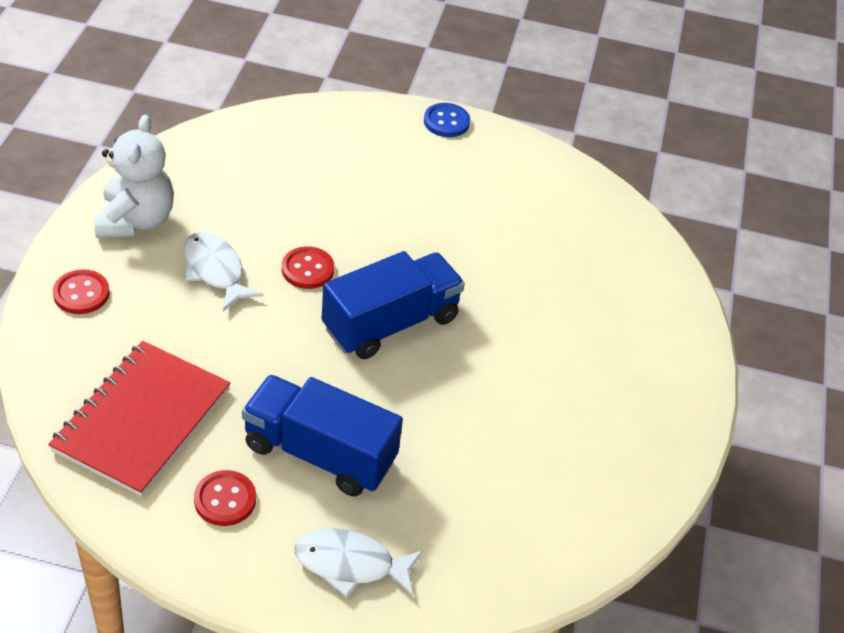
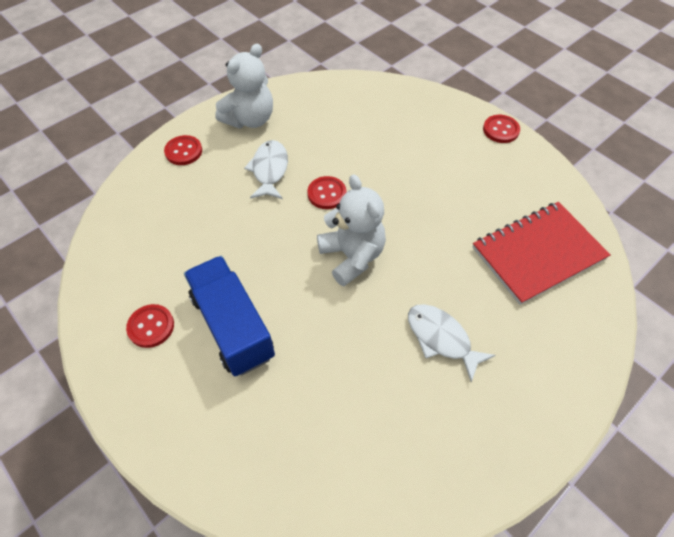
camera: 40 degrees right, 10 degrees up
red notebook [48,341,230,497] -> red notebook moved to [473,202,611,305]
white fish [295,529,423,597] -> white fish moved to [408,304,495,382]
blue truck [322,251,465,359] -> white teddy bear [317,175,386,286]
blue button [424,103,470,137] -> red button [483,115,520,143]

